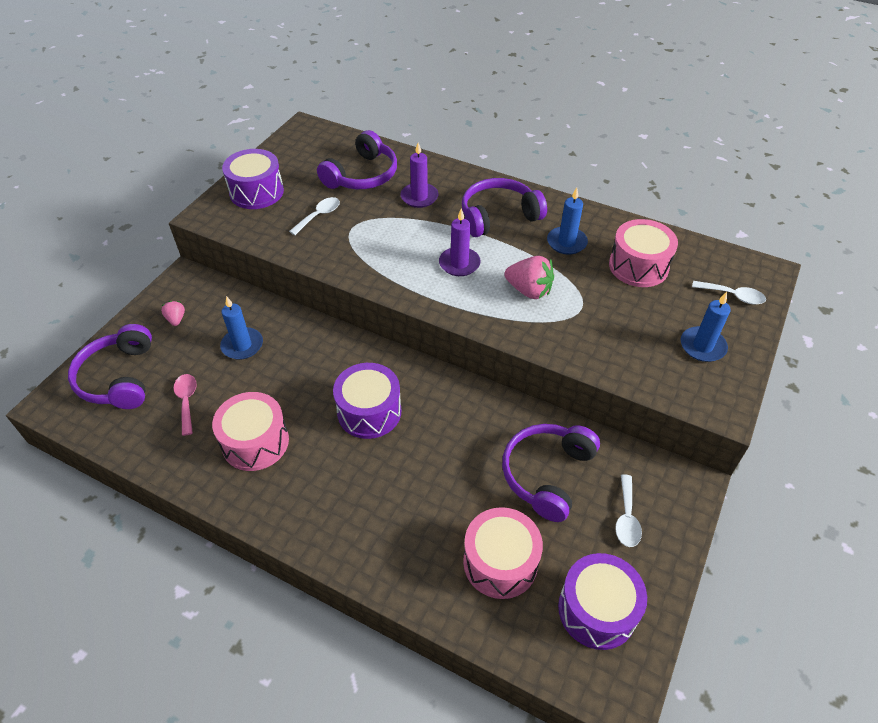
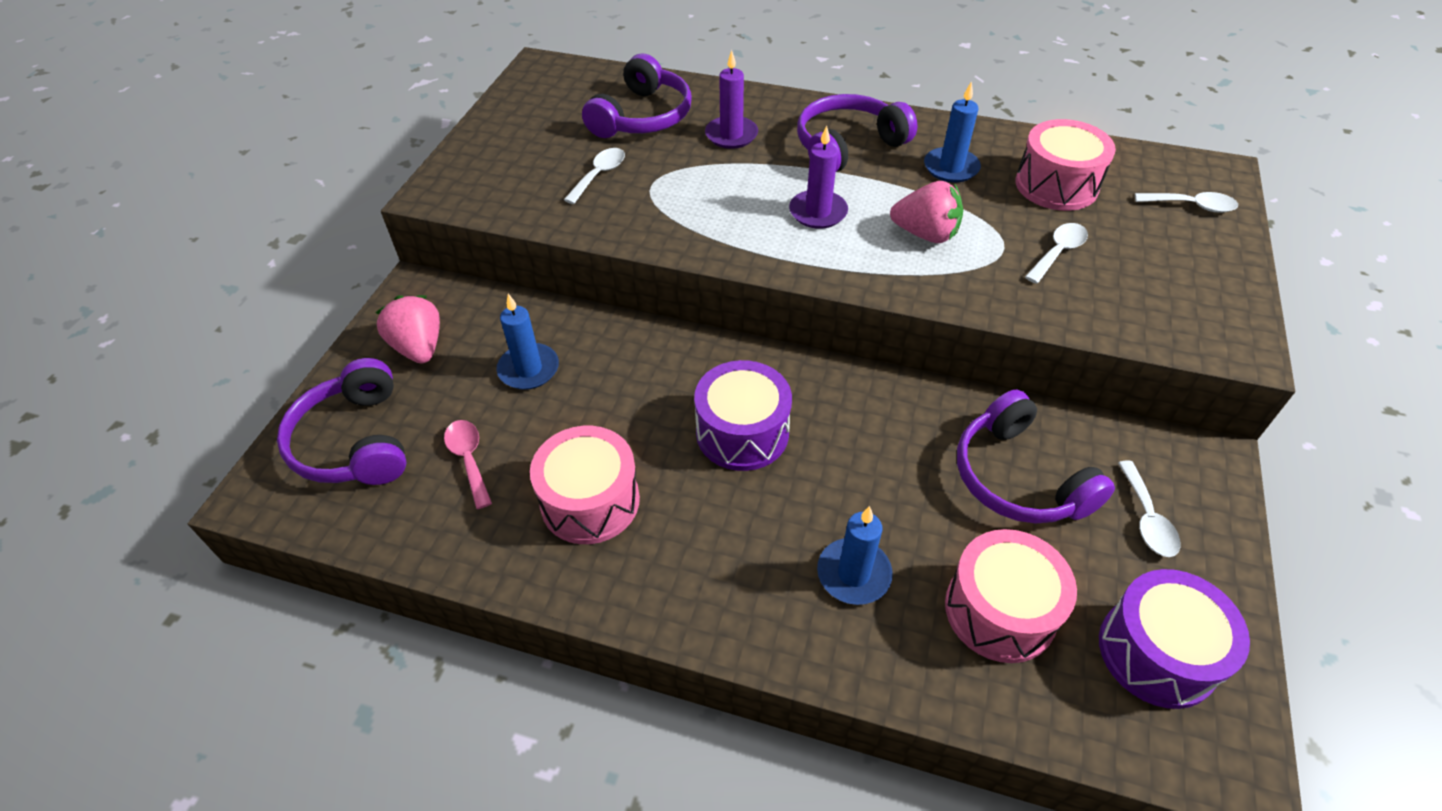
camera: 10 degrees left, 0 degrees up
pink strawberry [161,301,185,326] -> pink strawberry [375,295,440,364], size x1.84
purple drum [222,149,284,209] -> none
purple headphones [502,424,600,522] -> purple headphones turned 45 degrees counterclockwise [957,389,1115,523]
blue candle [681,292,731,362] -> blue candle moved to [817,506,893,605]
none -> white spoon [1025,223,1088,284]

